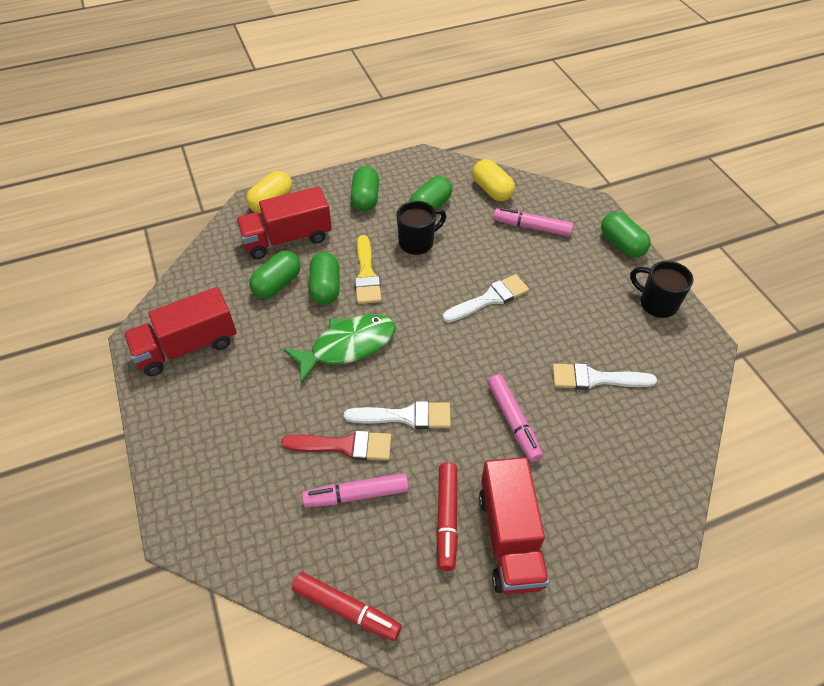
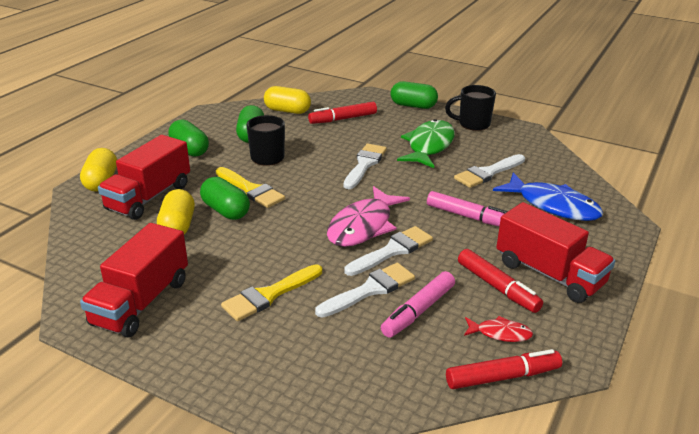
camera: 40 degrees left, 20 degrees down
green capsule [249,251,301,298] -> yellow capsule [157,189,195,235]
red brush [281,430,391,460] -> white brush [315,263,415,318]
green fish [284,315,396,384] -> green fish moved to [397,119,455,168]
pink marker [493,207,573,236] -> red marker [308,102,377,124]
none -> yellow brush [221,264,322,321]
none -> pink fish [327,186,410,247]
none -> red fish [464,316,533,342]
none -> blue fish [493,173,603,221]

